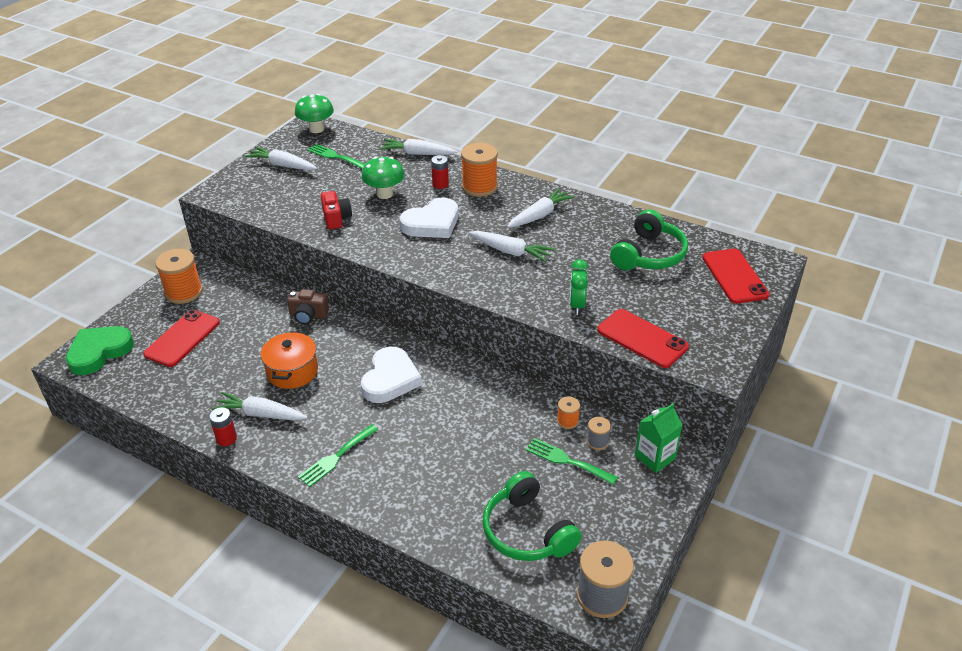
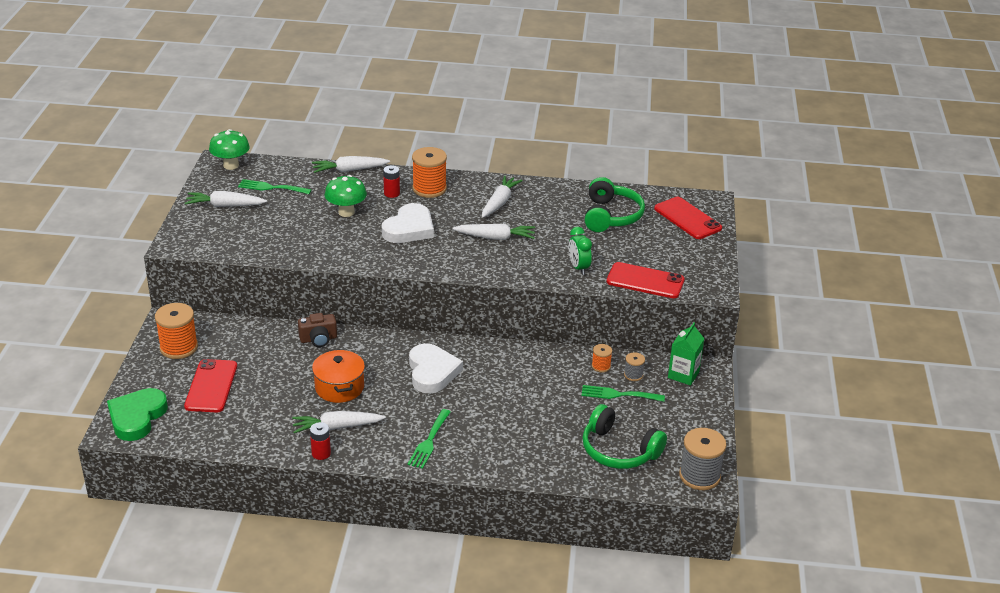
camera: 25 degrees left, 5 degrees down
red camera [321,191,352,229] -> none

